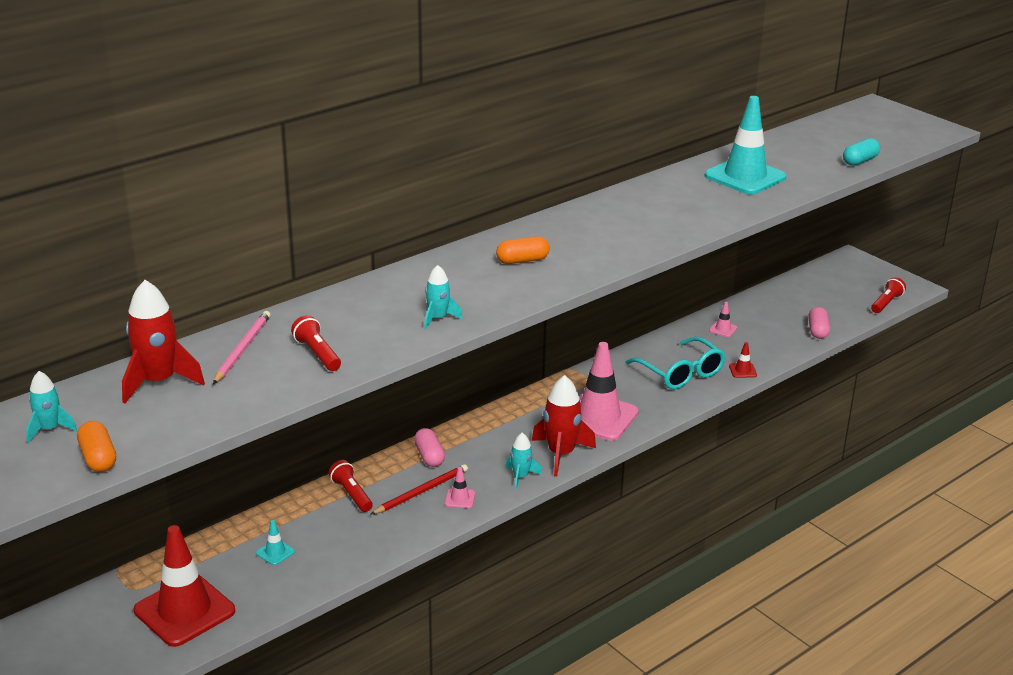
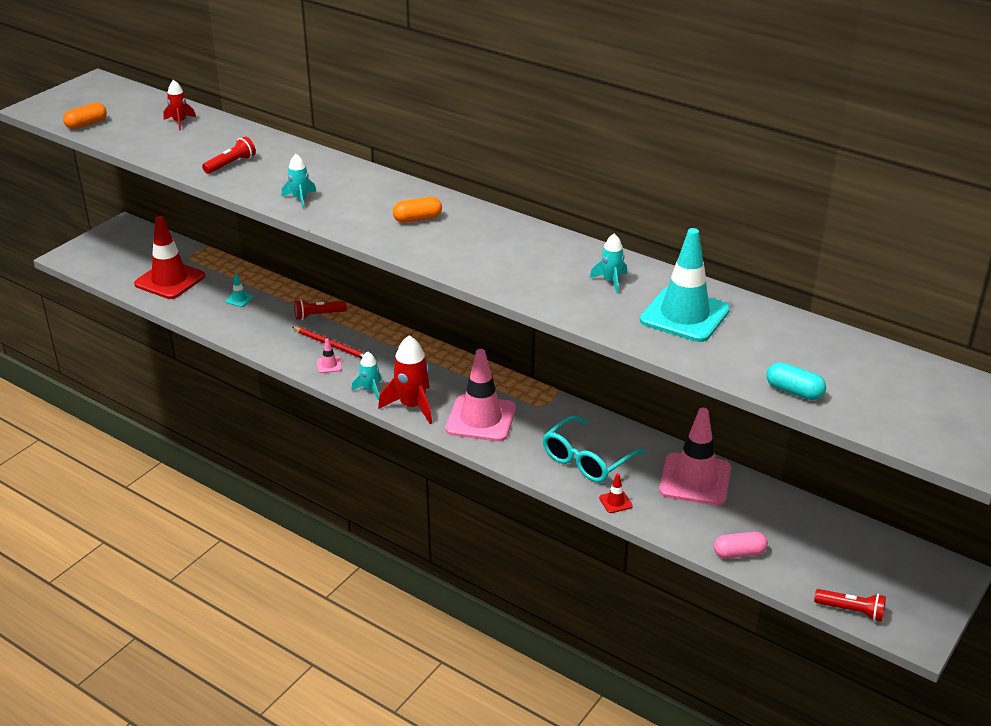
camera: 75 degrees right, 5 degrees up
turquoise rocket [26,371,77,443] -> turquoise rocket moved to [590,234,627,294]
red rocket [122,280,205,404] -> red rocket [163,80,196,130], size x0.56
pink pencil [213,311,271,384] -> none
red flashlight [329,460,373,512] -> red flashlight turned 150 degrees counterclockwise [294,299,347,320]
pink capsule [414,428,445,467] -> none
orange capsule [496,237,550,264] -> orange capsule turned 75 degrees counterclockwise [393,197,442,223]
pink traffic cone [709,302,737,337] -> pink traffic cone [659,408,731,506], size x2.48

